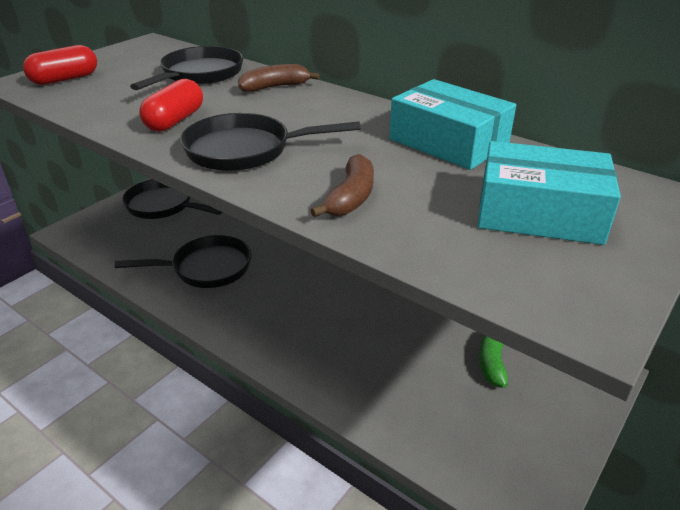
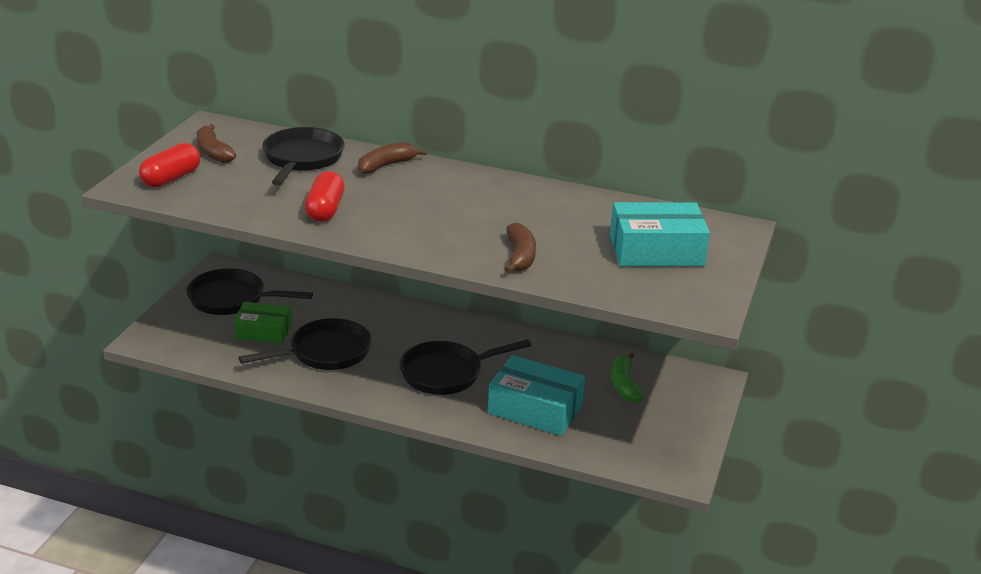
camera: 20 degrees left, 5 degrees down
black pan [180,113,361,171] -> black pan moved to [399,339,531,395]
turquoise box [390,79,516,170] -> turquoise box moved to [488,355,585,436]
none -> brown banana [197,124,236,163]
none -> green box [233,302,292,344]

